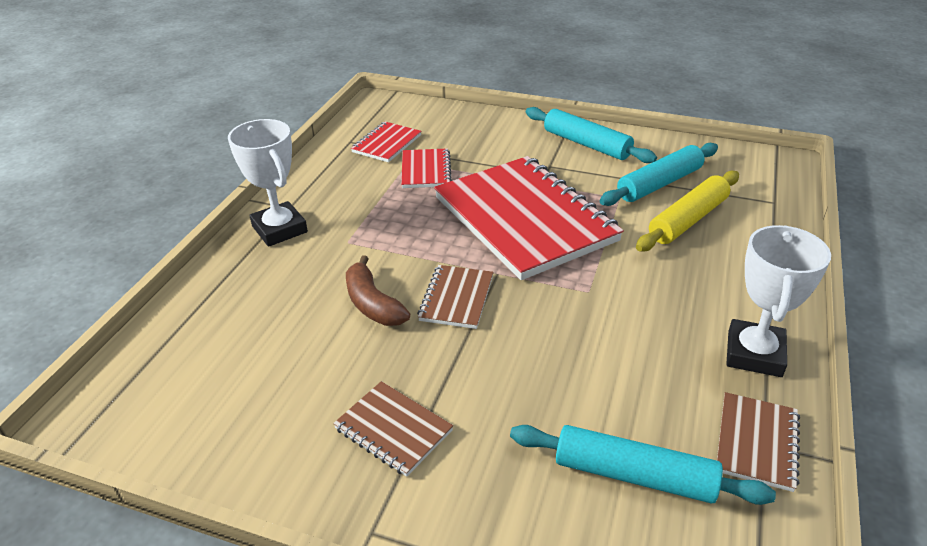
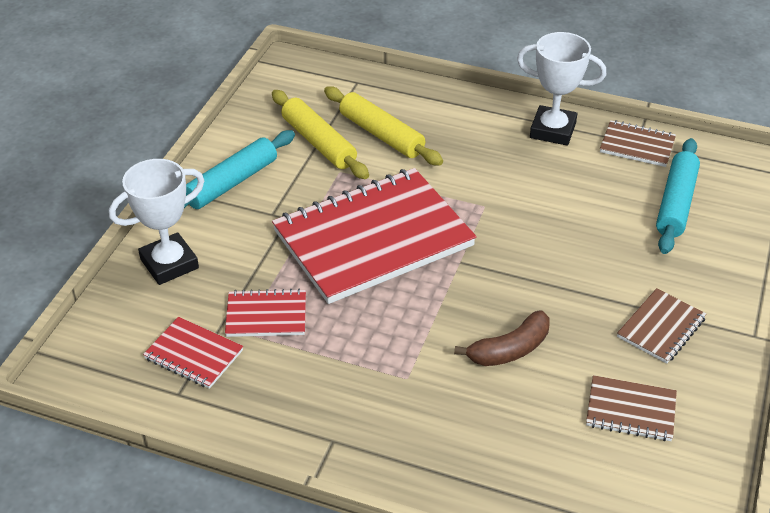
camera: 90 degrees left, 5 degrees up
white trophy [228,119,308,247] -> white trophy moved to [109,159,205,285]
brown notebook [417,265,493,329] -> brown notebook moved to [586,375,677,441]
turquoise rolling pin [600,143,718,206] -> yellow rolling pin [272,90,369,179]

